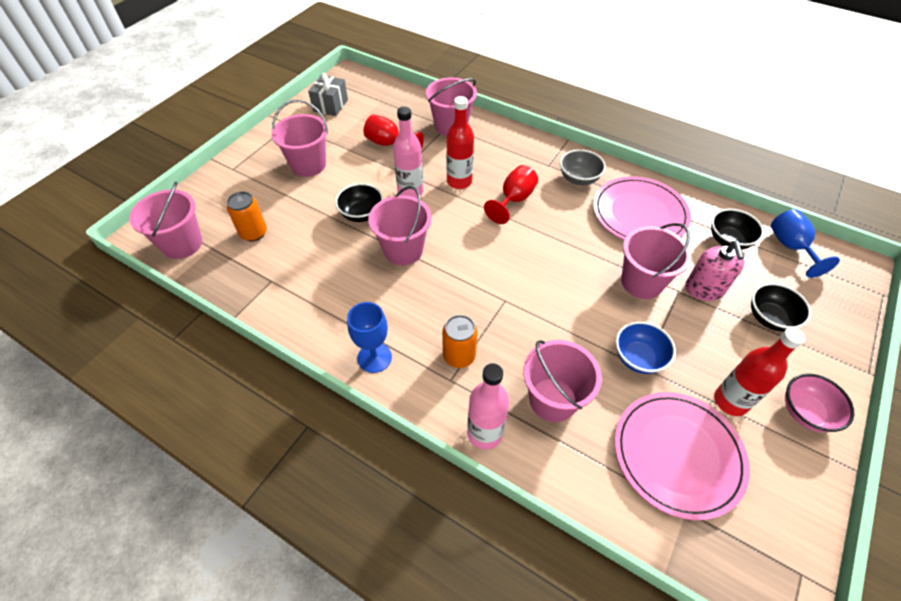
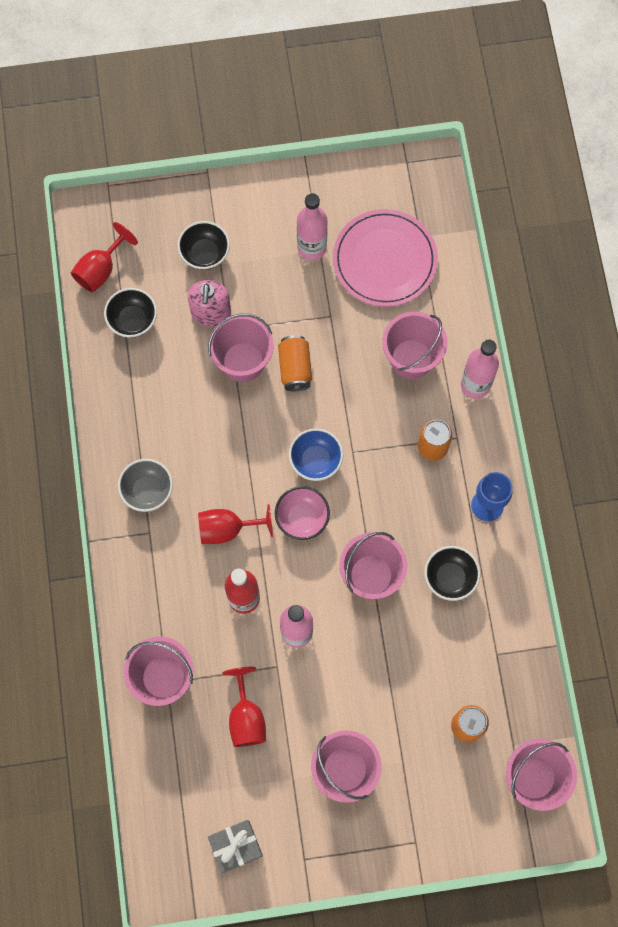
camera: 130 degrees left, 20 degrees up
black bowl [335,183,383,222] -> black bowl moved to [425,546,480,601]
pink plate [593,176,691,240] -> none
blue bowl [616,321,676,374] -> blue bowl moved to [289,428,343,481]
pink soap dispenser [685,241,745,301] -> pink soap dispenser turned 135 degrees clockwise [188,280,231,327]
red bottle [714,327,805,416] -> pink bottle [297,193,328,260]
blue goblet [771,209,840,278] -> red goblet [71,222,138,293]
pink bowl [785,374,854,432] -> pink bowl moved to [275,486,330,540]
none -> orange can [278,335,312,391]

